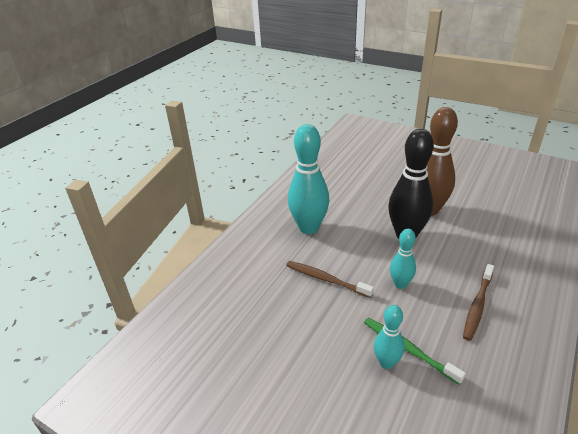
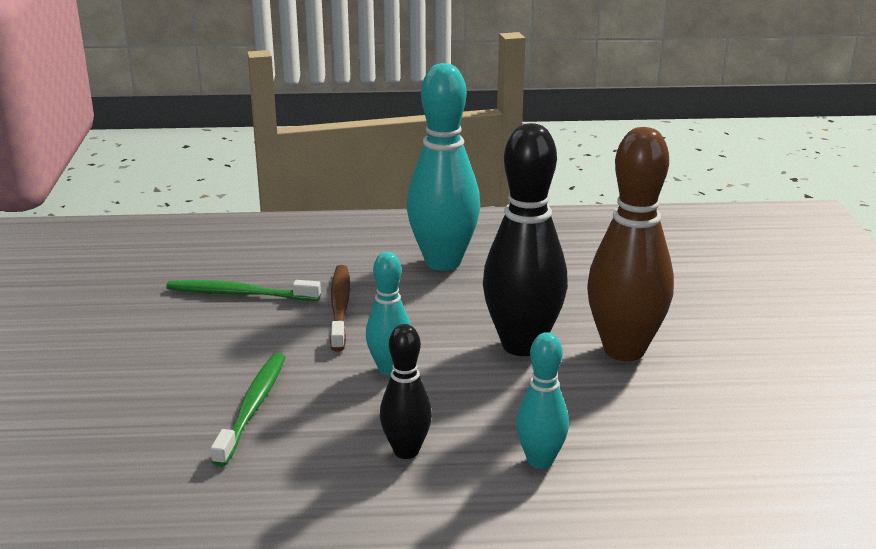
camera: 55 degrees right, 10 degrees down
turquoise bowling pin [374,305,404,369] -> turquoise bowling pin moved to [516,332,569,469]
brown toothbrush [463,264,494,341] -> black bowling pin [380,324,432,459]
none -> green toothbrush [166,280,321,301]

